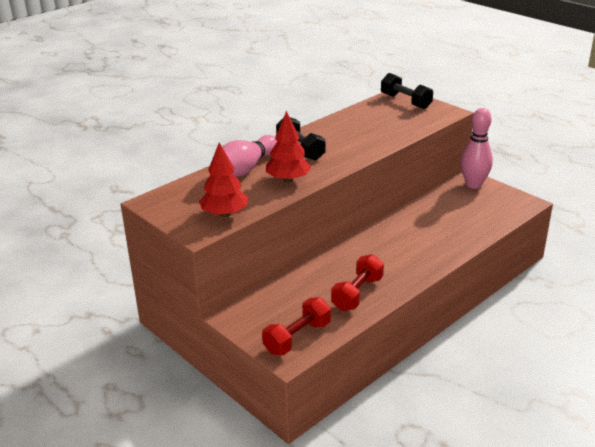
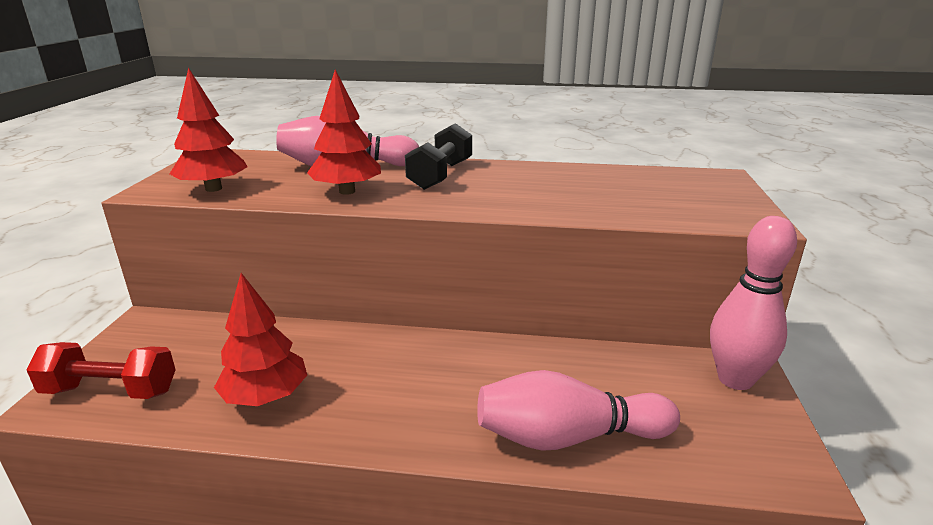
camera: 50 degrees right, 5 degrees down
red dumbbell [331,254,384,311] -> red tree [214,273,307,406]
black dumbbell [381,73,433,109] -> none
none -> pink bowling pin [477,370,680,451]

